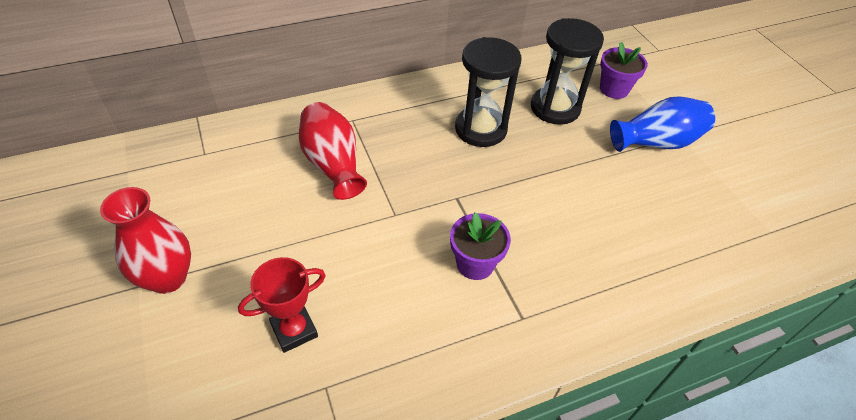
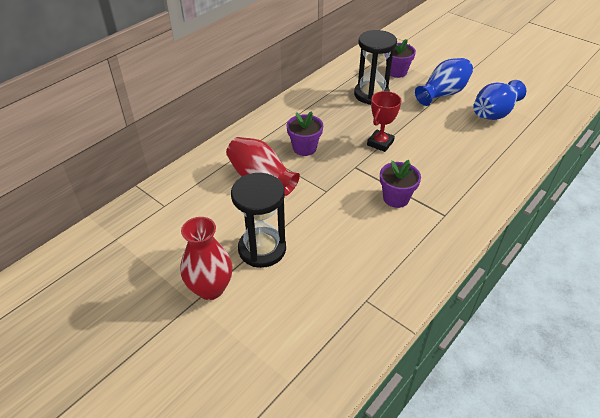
camera: 25 degrees left, 5 degrees down
red trophy [238,257,326,353] -> red trophy moved to [367,91,402,152]
black hourglass [455,37,522,147] -> black hourglass moved to [231,173,286,268]
none -> purple flower pot [287,111,323,156]
none -> blue vase [473,80,526,120]

